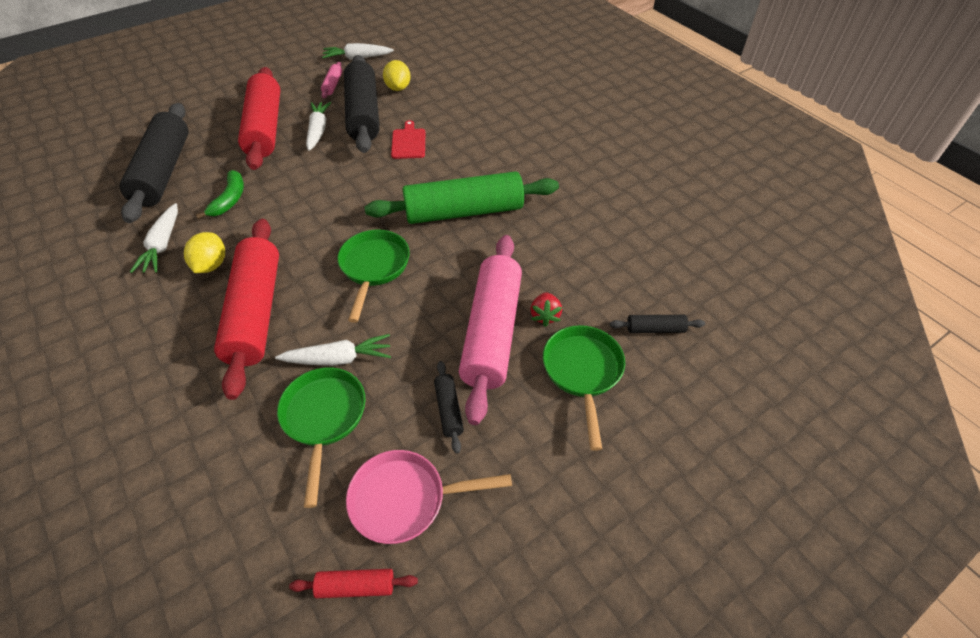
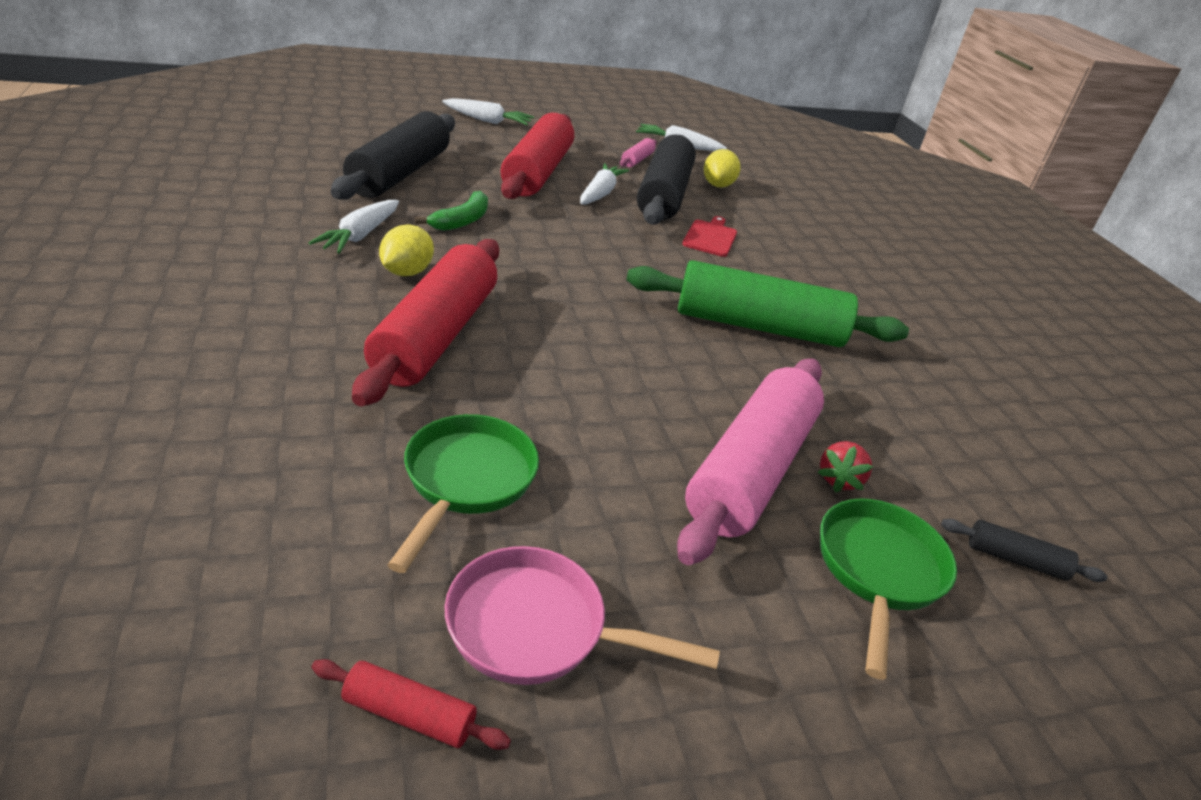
camera: 15 degrees right, 15 degrees down
white carrot [275,334,391,366] -> white carrot moved to [442,98,534,125]
green pan [338,230,410,323] -> none
black rolling pin [434,361,464,454] -> none

